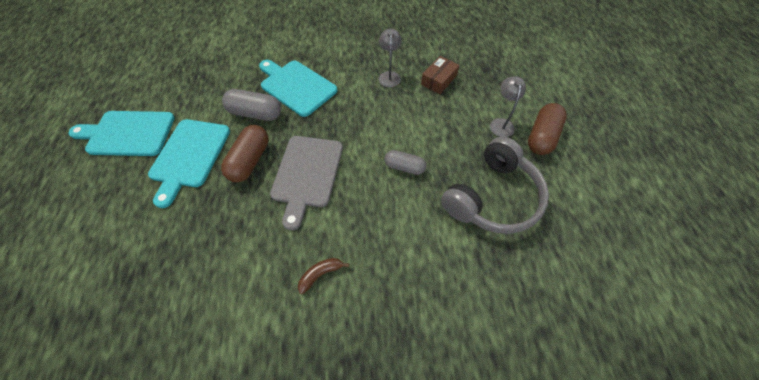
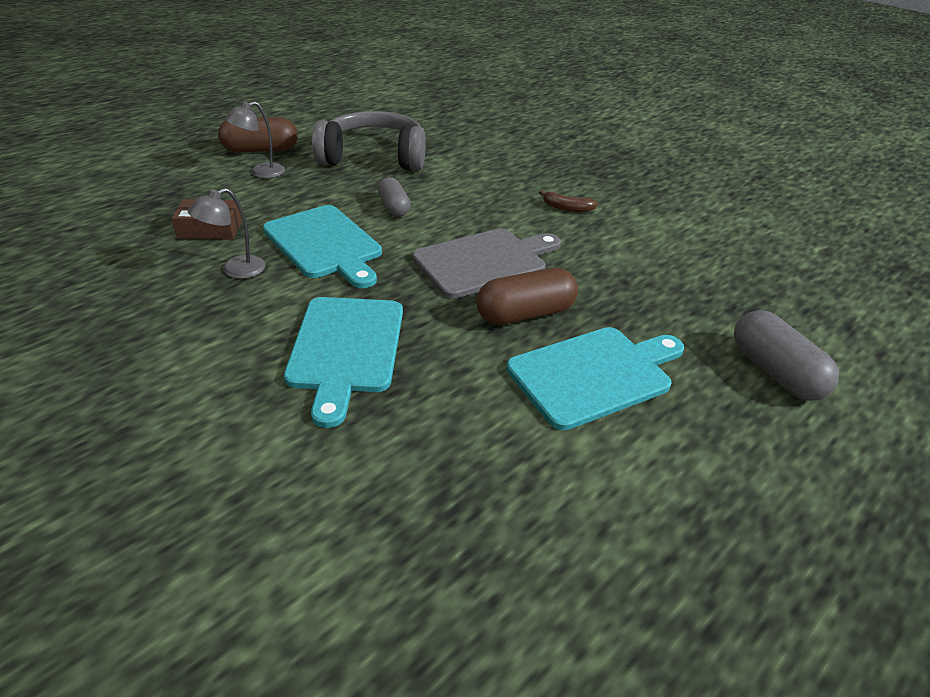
camera: 130 degrees left, 20 degrees down
turquoise cutting board [69,111,175,156] -> turquoise cutting board moved to [263,205,382,288]
grey capsule [222,89,281,121] -> grey capsule moved to [734,310,839,401]

